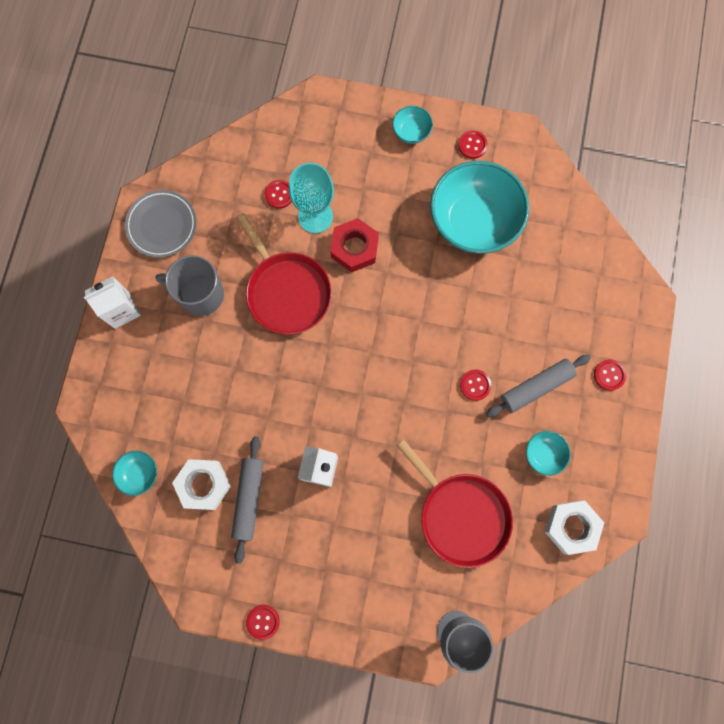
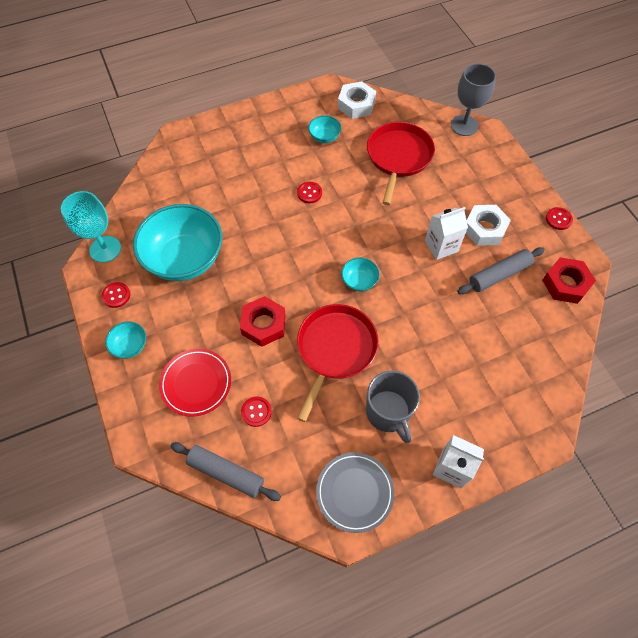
camera: 125 degrees left, 15 degrees down
turquoise bowl [112,451,157,496] -> turquoise bowl moved to [341,257,380,291]
white nut [172,459,231,510] -> white nut moved to [466,205,511,246]
turquoise goblet [289,163,334,233] -> turquoise goblet moved to [61,191,121,263]
grey rolling pin [486,355,591,417] -> grey rolling pin moved to [171,442,281,501]
red button [594,360,626,391] -> none
none -> red plate [159,349,231,417]
none -> red nut [542,257,596,304]

